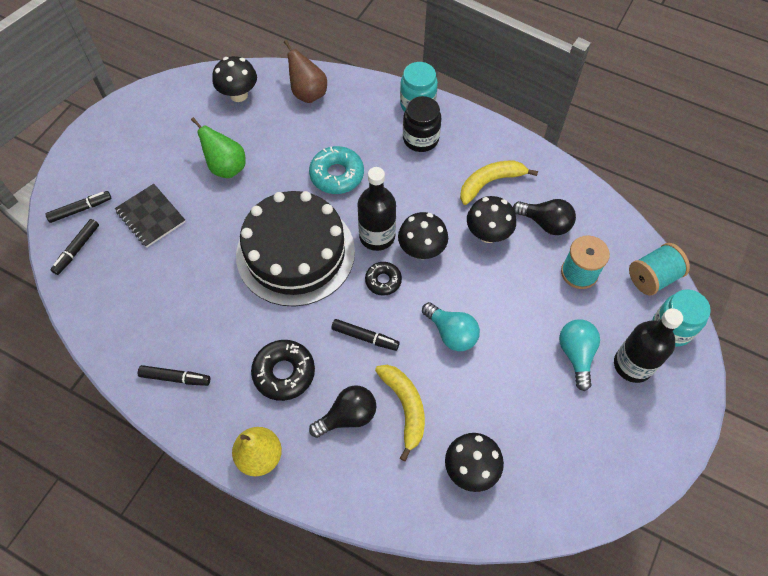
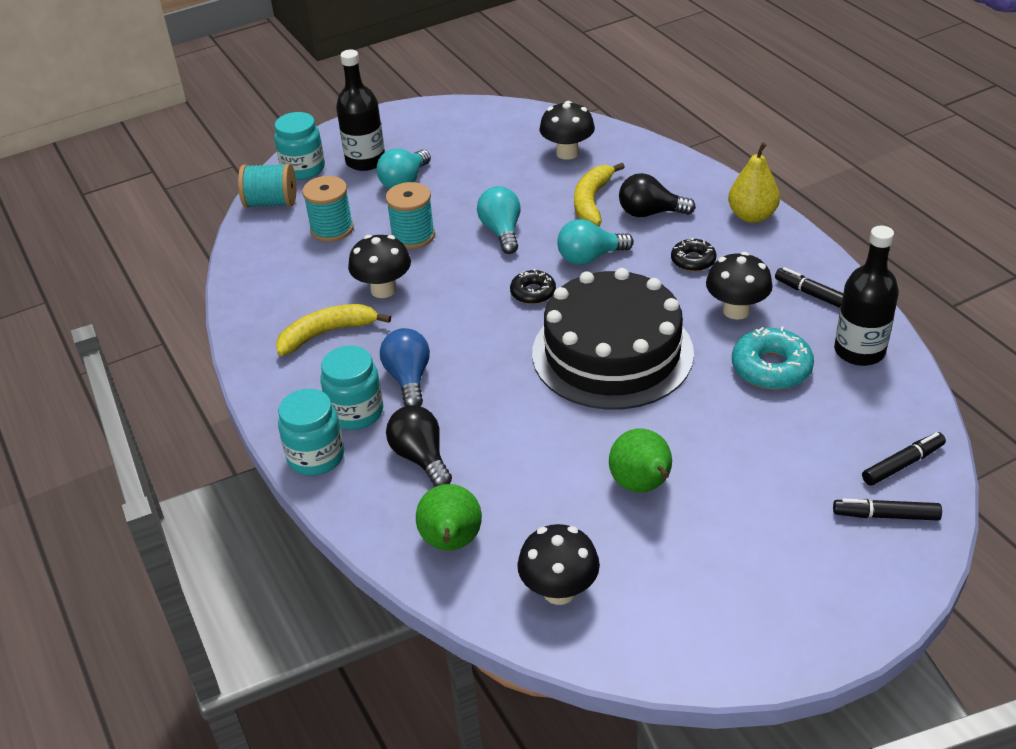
camera: 145 degrees left, 20 degrees down
black notebook [115,184,186,247] -> none
black donut [251,340,315,401] -> black donut [671,238,716,272], size x0.62
brown pear [284,40,327,103] -> green pear [416,484,482,551]
turquoise donut [309,146,364,194] -> turquoise donut moved to [732,327,814,390]
black marker [331,319,400,351] -> turquoise light bulb [557,219,634,265]
black bottle [357,167,396,251] -> black bottle moved to [834,226,899,366]
black mushroom [398,212,448,259] -> black mushroom moved to [706,252,773,320]
black jar [403,96,441,152] -> turquoise jar [320,345,383,430]
yellow banana [460,161,538,205] -> yellow banana turned 150 degrees clockwise [276,304,391,356]
black light bulb [513,199,576,235] -> black light bulb moved to [386,405,452,487]
none -> blue light bulb [380,328,430,406]
none -> turquoise spool [386,182,435,249]

